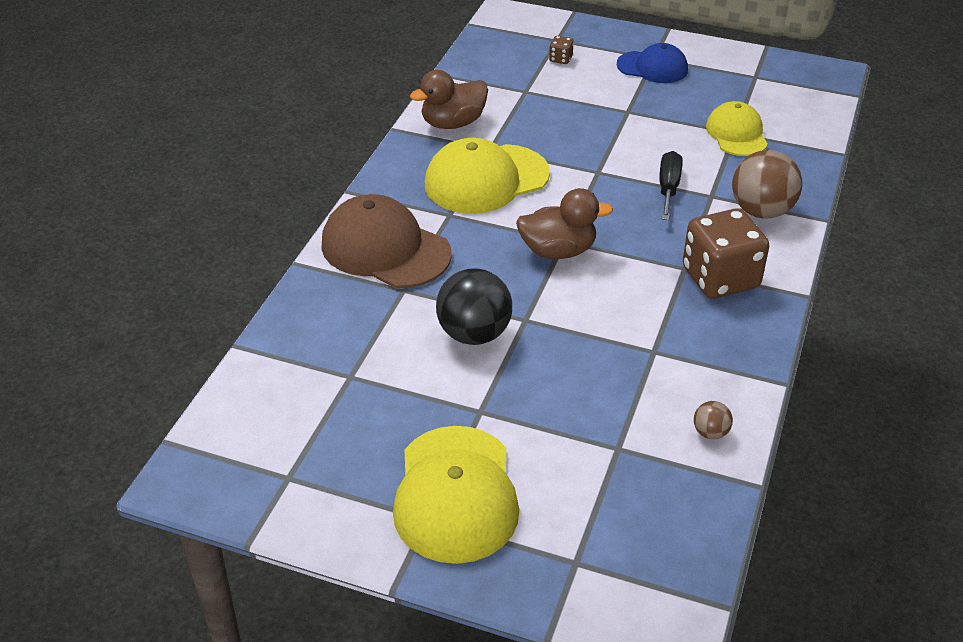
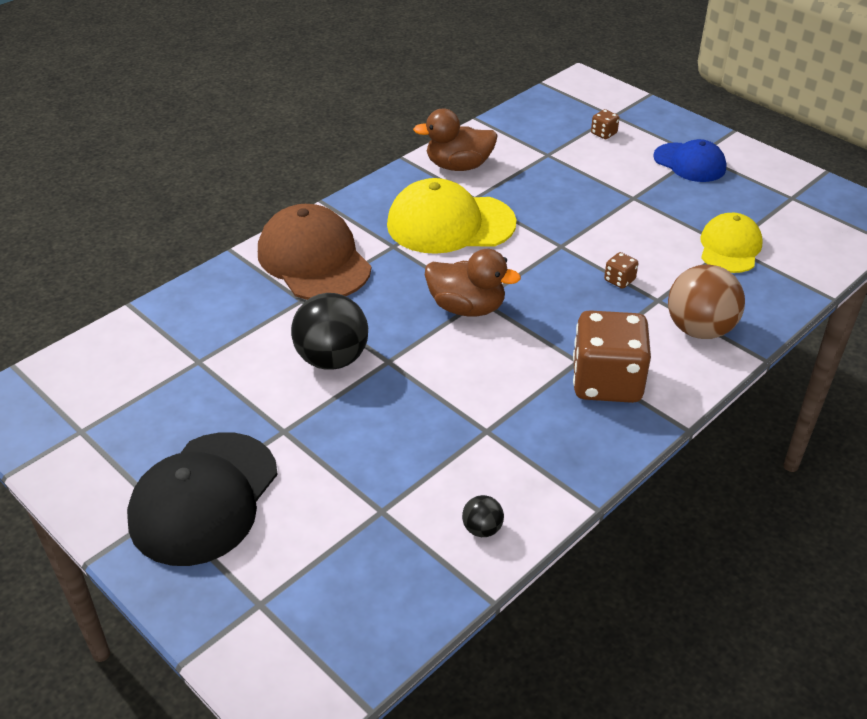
camera: 25 degrees right, 0 degrees up
yellow cap [393,426,519,564] -> black cap [127,432,278,566]
black screwdriver [659,151,683,220] -> brown dice [604,252,638,289]
brown ball [694,401,733,439] -> black ball [462,495,504,537]

